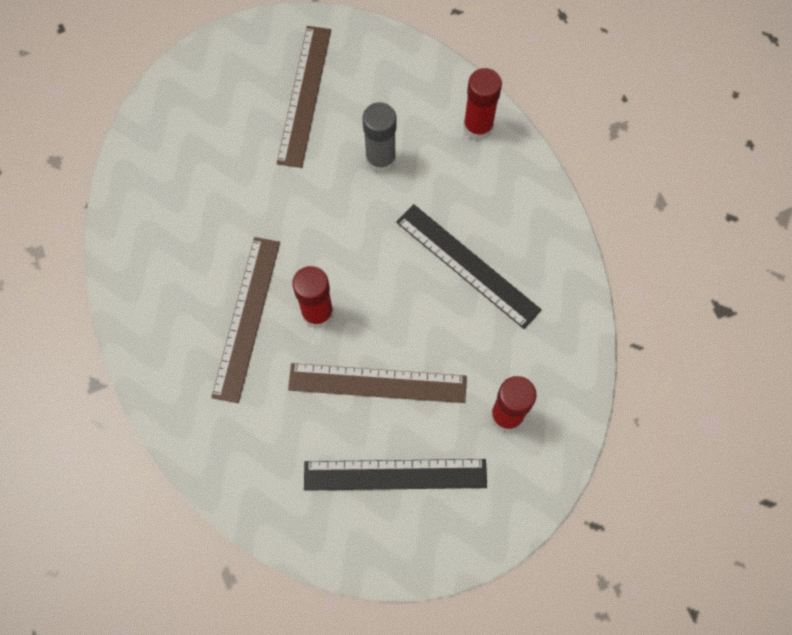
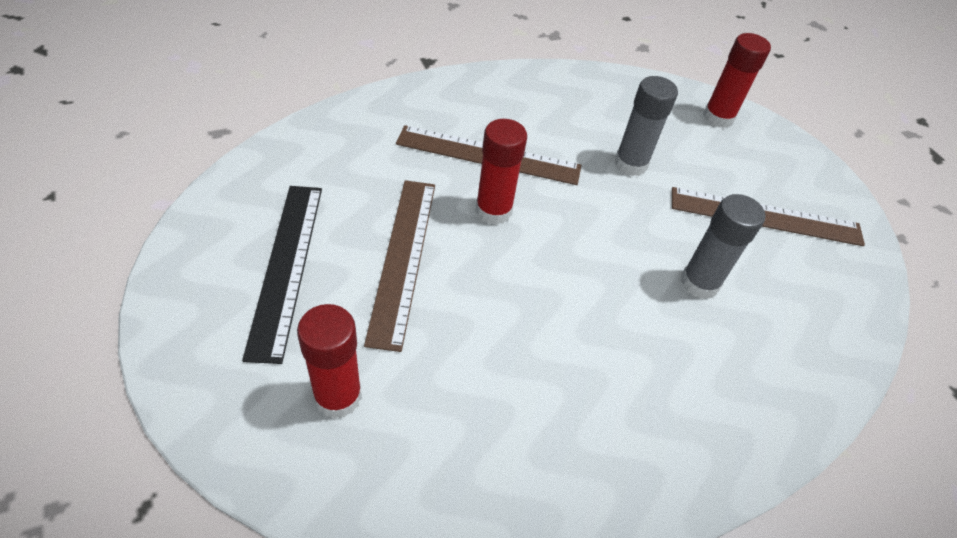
camera: 85 degrees right, 20 degrees down
black ruler [396,204,542,329] -> none
red glue stick [463,68,502,140] -> red glue stick moved to [703,33,771,128]
none -> grey glue stick [614,76,678,176]

